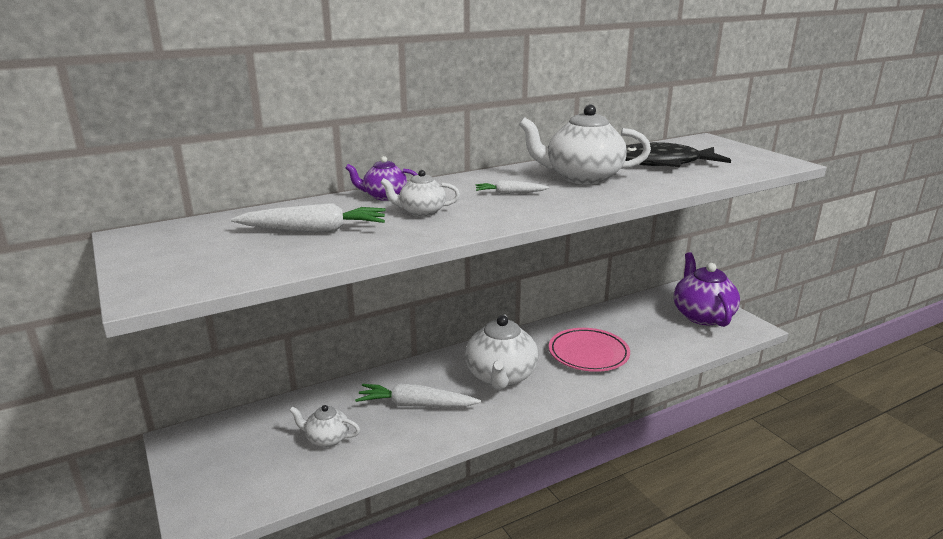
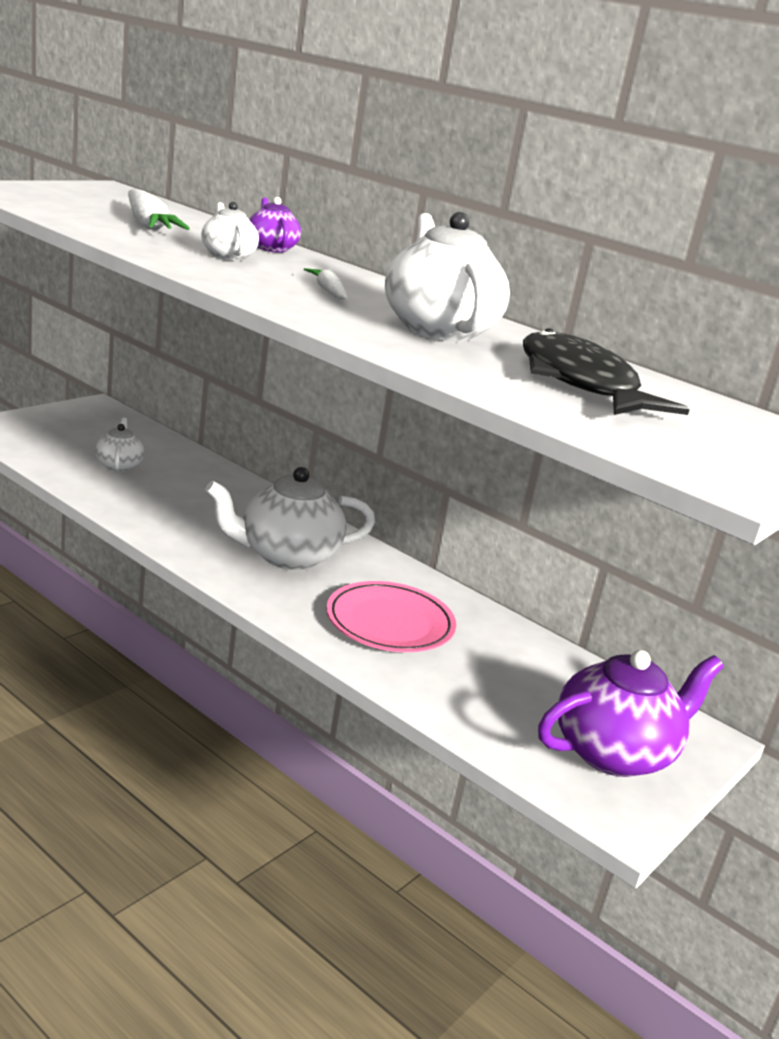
camera: 65 degrees right, 0 degrees up
white carrot [355,383,481,407] -> none

